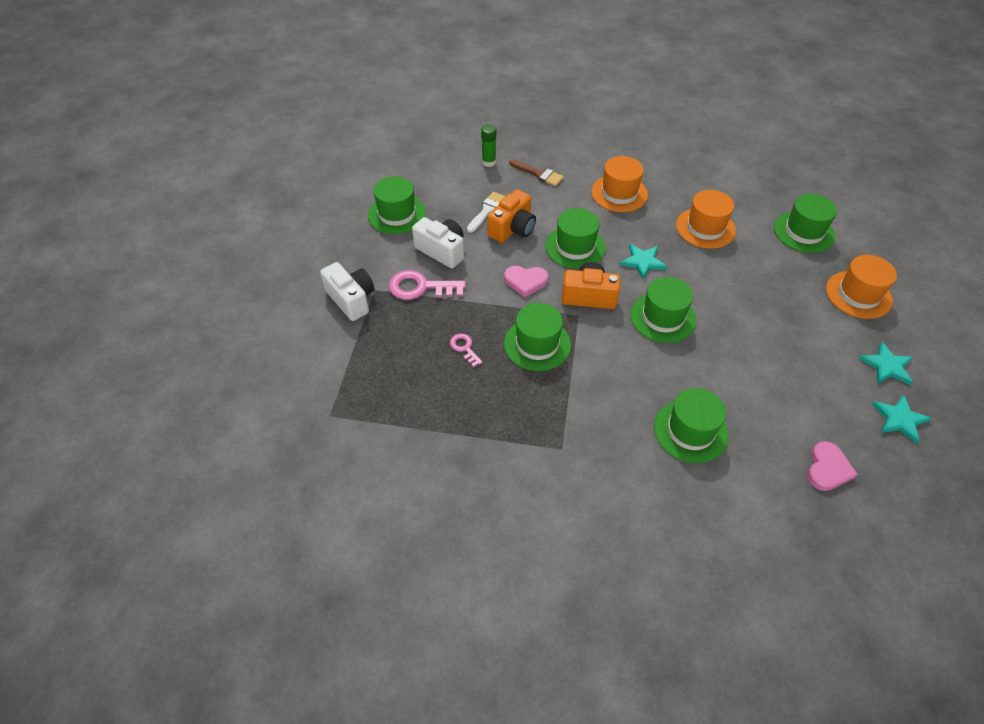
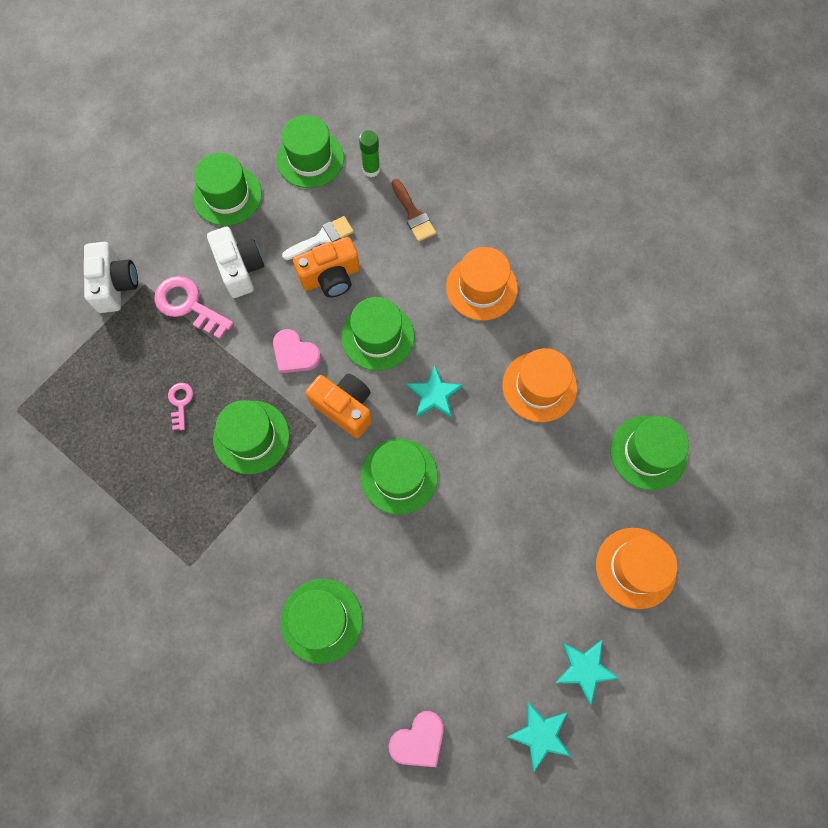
camera: 30 degrees right, 20 degrees up
none -> green hat [276,115,344,188]

